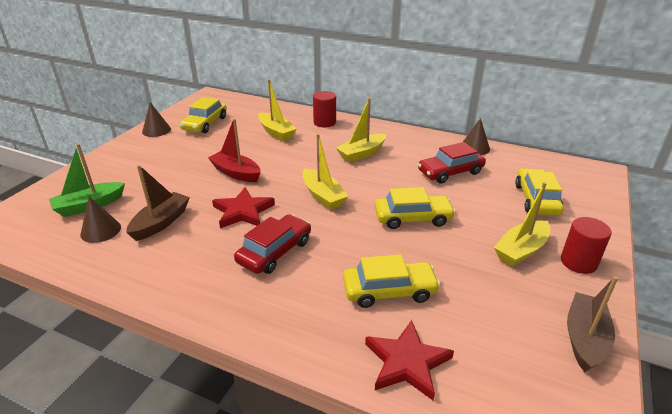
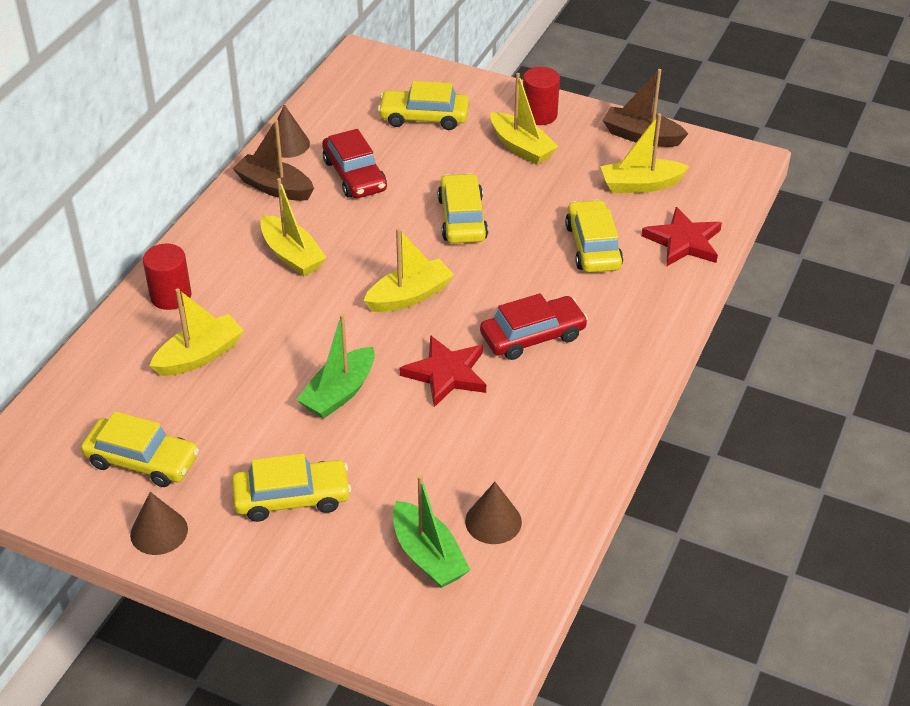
camera: 90 degrees left, 10 degrees up
brown boat [126,165,190,241] -> brown boat moved to [232,120,314,201]
red boat [208,119,261,182] -> green boat [296,314,375,419]
red car [234,214,311,274] -> red car turned 120 degrees clockwise [480,293,588,360]
none -> yellow car [232,454,351,522]
none -> yellow boat [600,113,690,193]

